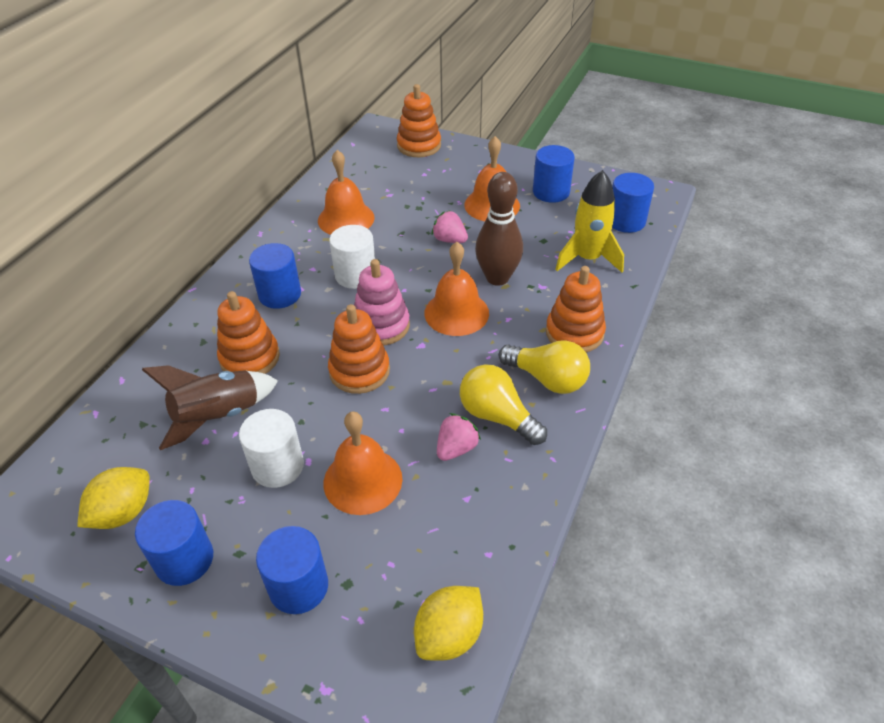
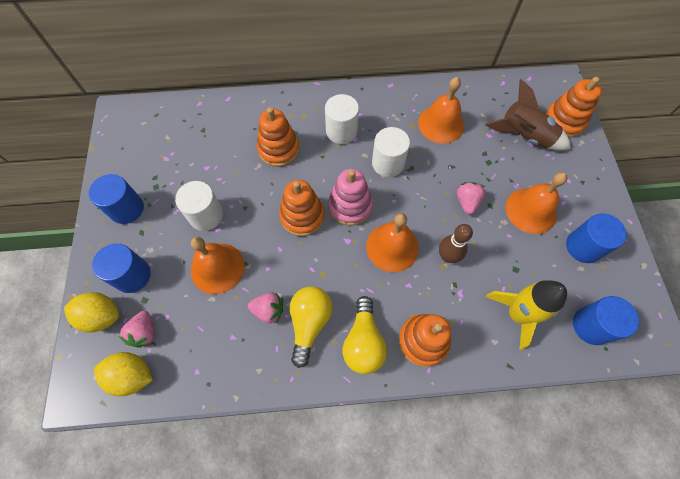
camera: 60 degrees right, 20 degrees up
yellow lemon [77,467,150,529] -> yellow lemon moved to [64,292,119,333]
brown rocket [142,365,278,450] -> brown rocket moved to [485,79,571,151]
blue cylinder [249,243,301,309] -> white cylinder [325,94,359,144]
brown bowling pin [475,172,523,286] -> brown bowling pin [439,224,473,263], size x0.66
none -> pink strawberry [118,311,154,348]

